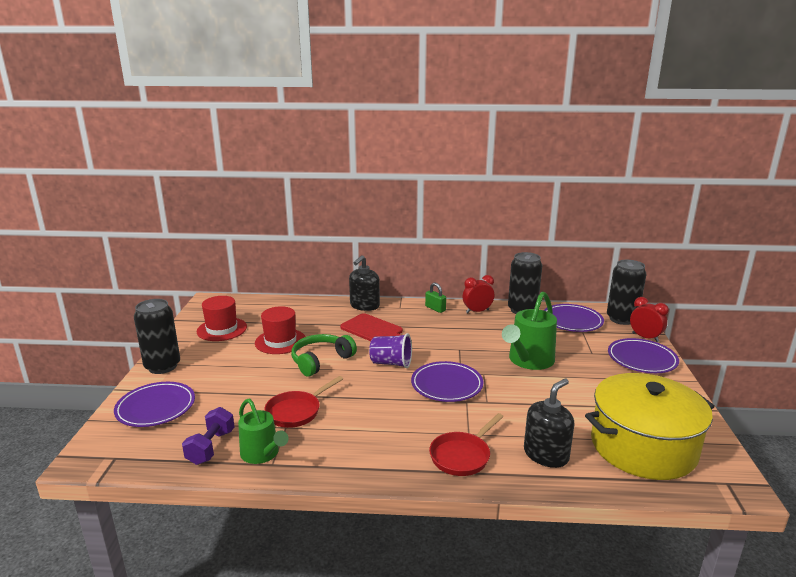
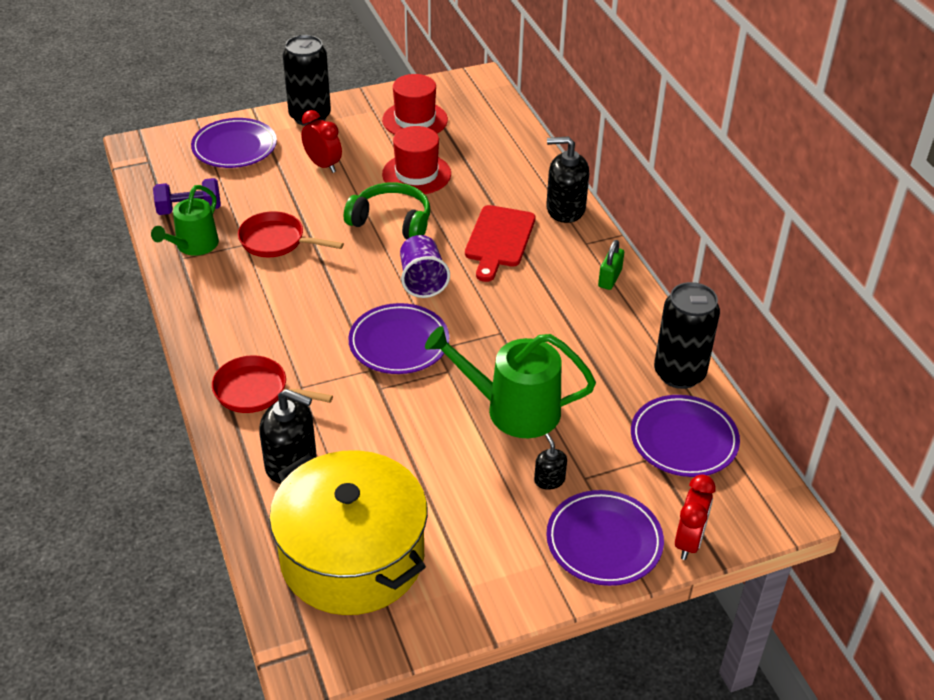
camera: 65 degrees right, 20 degrees up
red clock [463,275,494,313] -> red clock moved to [301,110,342,173]
black can [607,260,647,325] -> none
none -> black soap dispenser [534,434,567,490]

